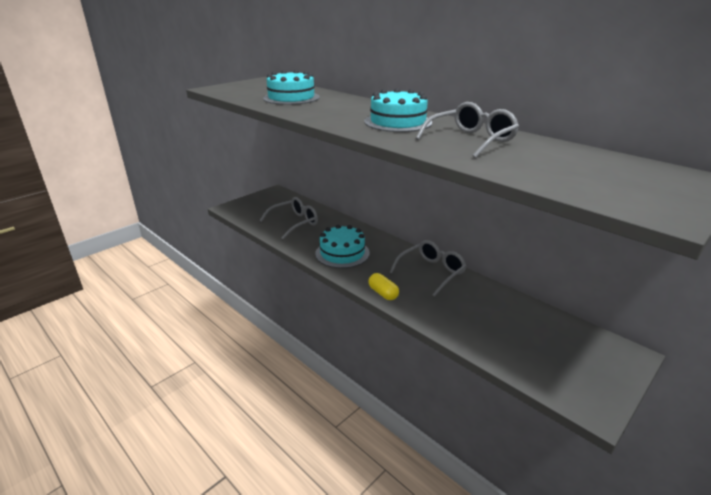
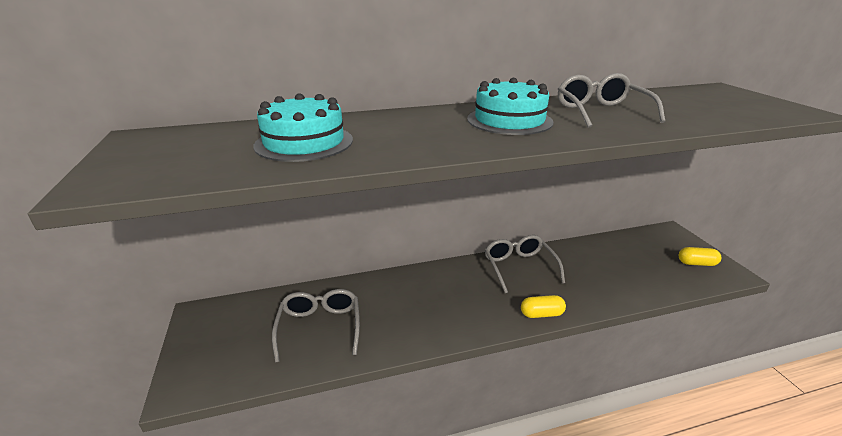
camera: 60 degrees left, 0 degrees up
turquoise cake [315,225,370,268] -> none
none -> yellow capsule [679,247,721,266]

